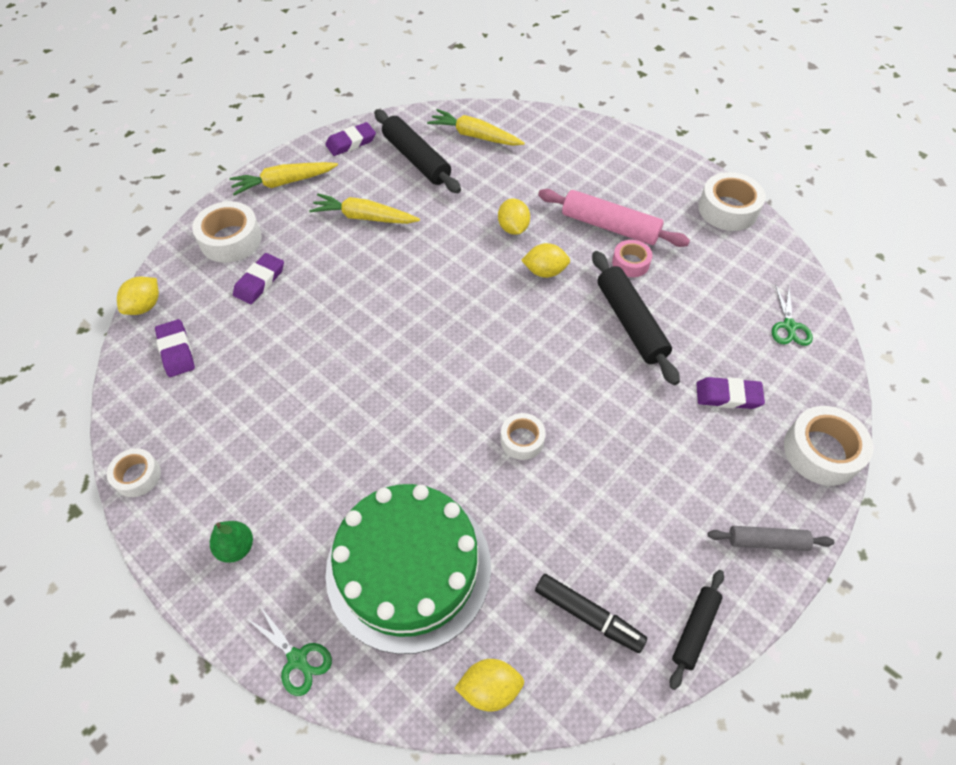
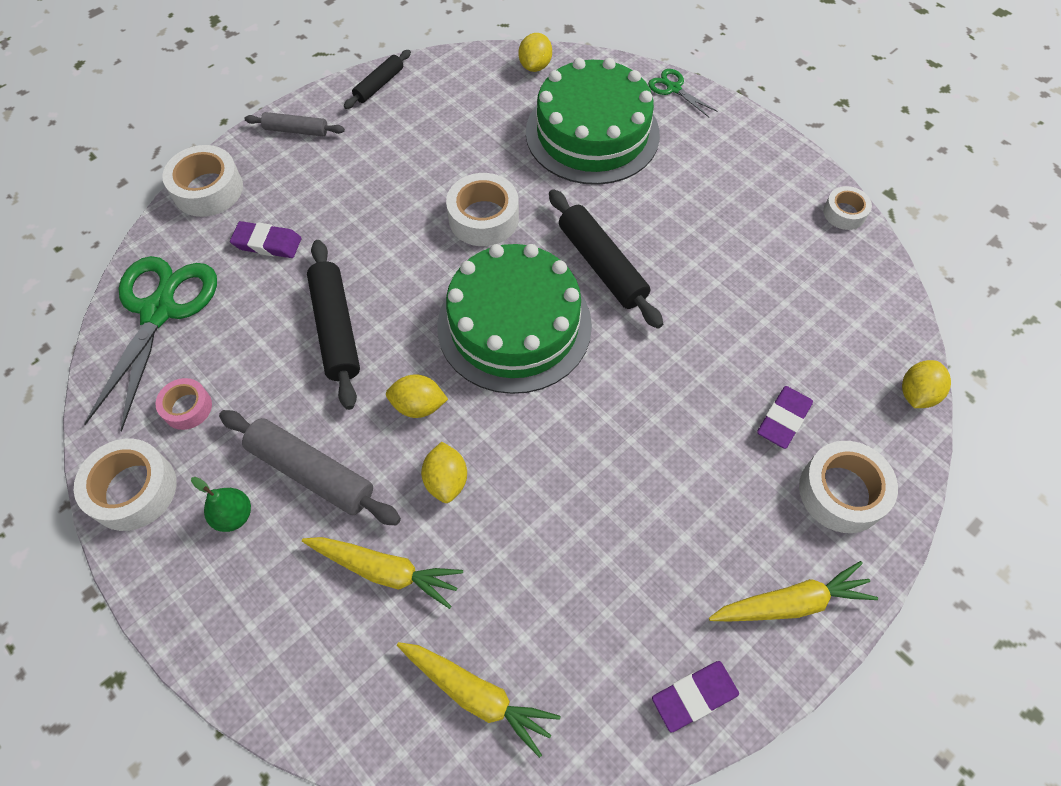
camera: 175 degrees left, 5 degrees up
purple eraser [155,319,195,377] -> none
green pear [210,521,253,563] -> green pear moved to [191,477,251,532]
yellow carrot [309,194,420,224] -> yellow carrot moved to [302,537,463,609]
black rolling pin [374,109,461,193] -> black rolling pin moved to [549,189,663,329]
yellow lemon [454,659,524,711] -> yellow lemon turned 75 degrees counterclockwise [519,33,552,72]
white tape [500,413,545,460] -> white tape [446,173,519,246], size x1.67
black marker [535,574,647,653] -> none
pink rolling pin [538,189,690,247] -> grey rolling pin [219,410,401,525]
pink tape [612,240,652,277] -> pink tape moved to [155,378,212,430]
green scissors [772,284,813,346] -> green scissors [84,256,217,432], size x2.18
none -> green cake [437,244,592,394]

